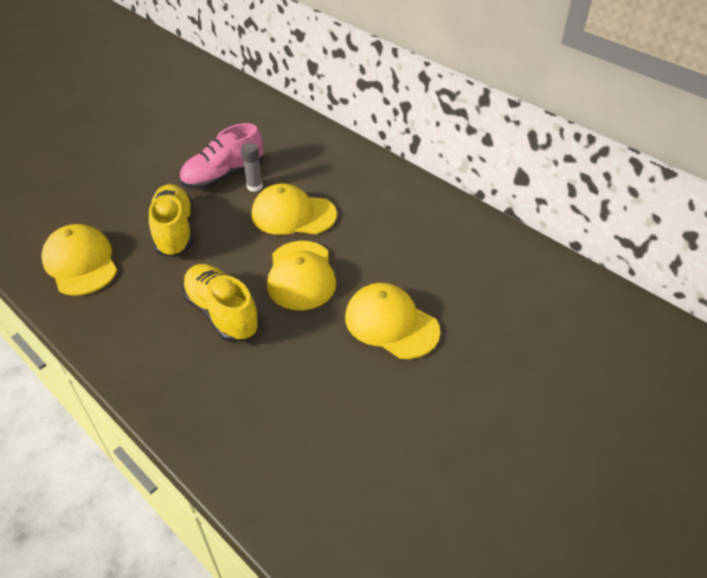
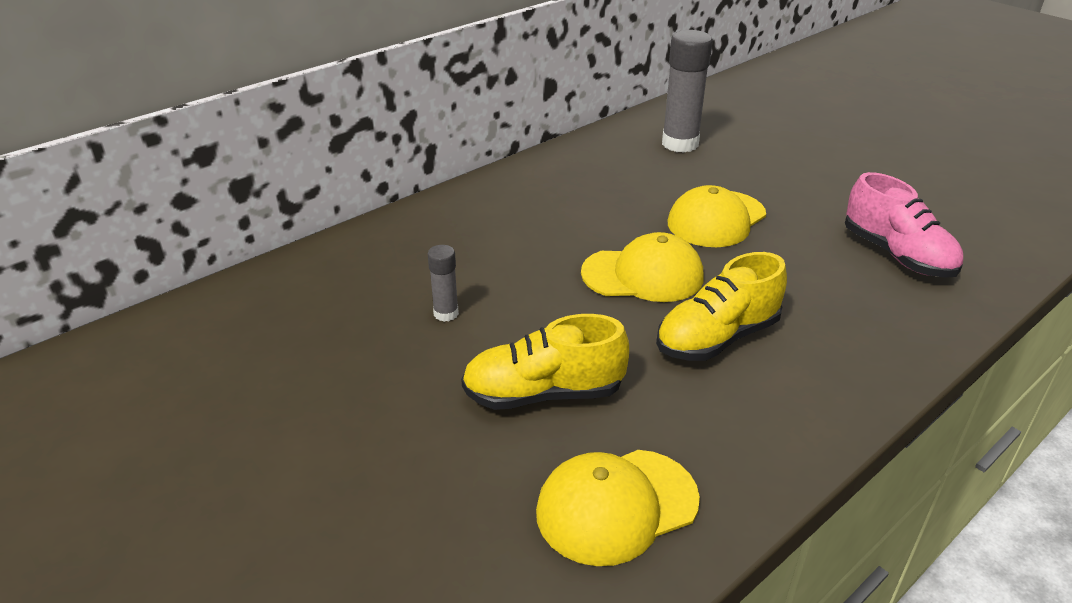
camera: 85 degrees left, 10 degrees down
pink shoe [180,123,263,190] -> pink shoe moved to [845,172,963,278]
yellow cap [252,184,337,235] -> none
none -> grey glue stick [662,30,713,153]

